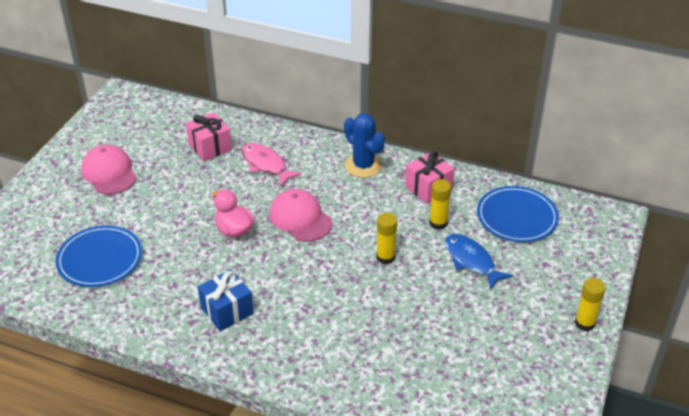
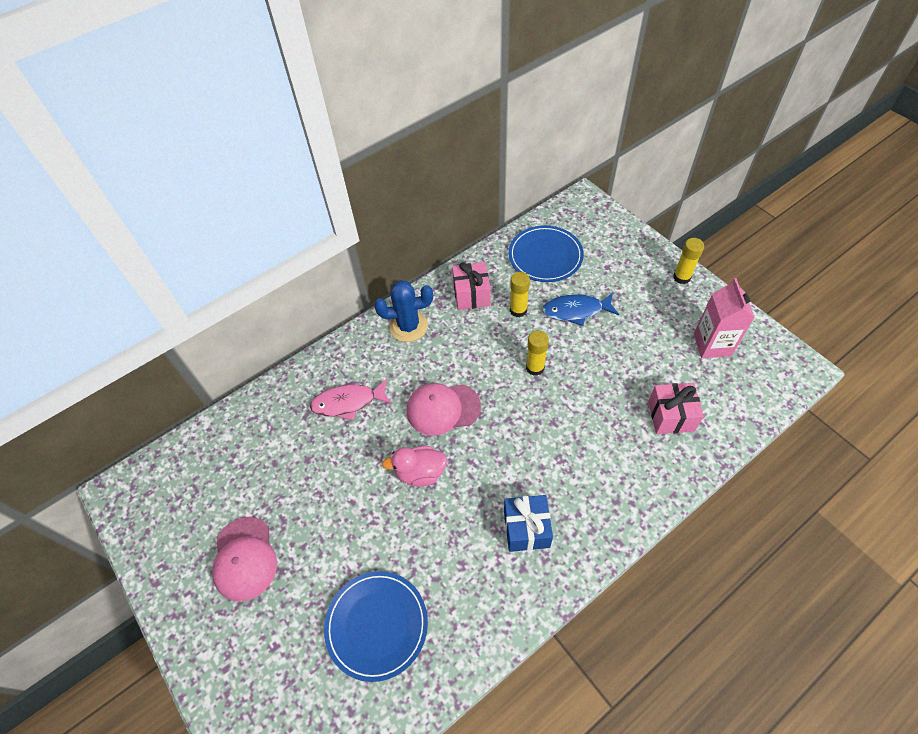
camera: 55 degrees left, 15 degrees up
pink cap [81,145,137,194] -> pink cap turned 105 degrees counterclockwise [212,517,277,602]
pink gift [186,112,232,161] -> pink gift moved to [648,383,704,434]
none -> pink carton [694,278,755,358]

